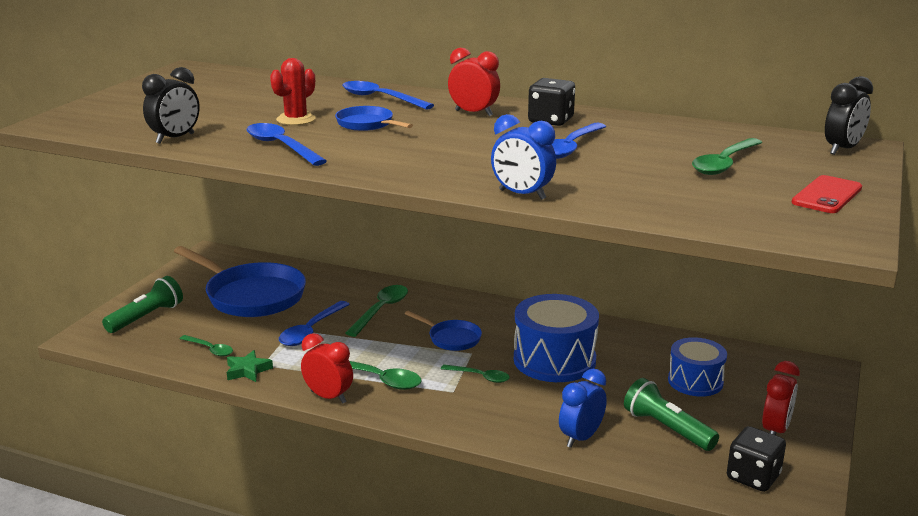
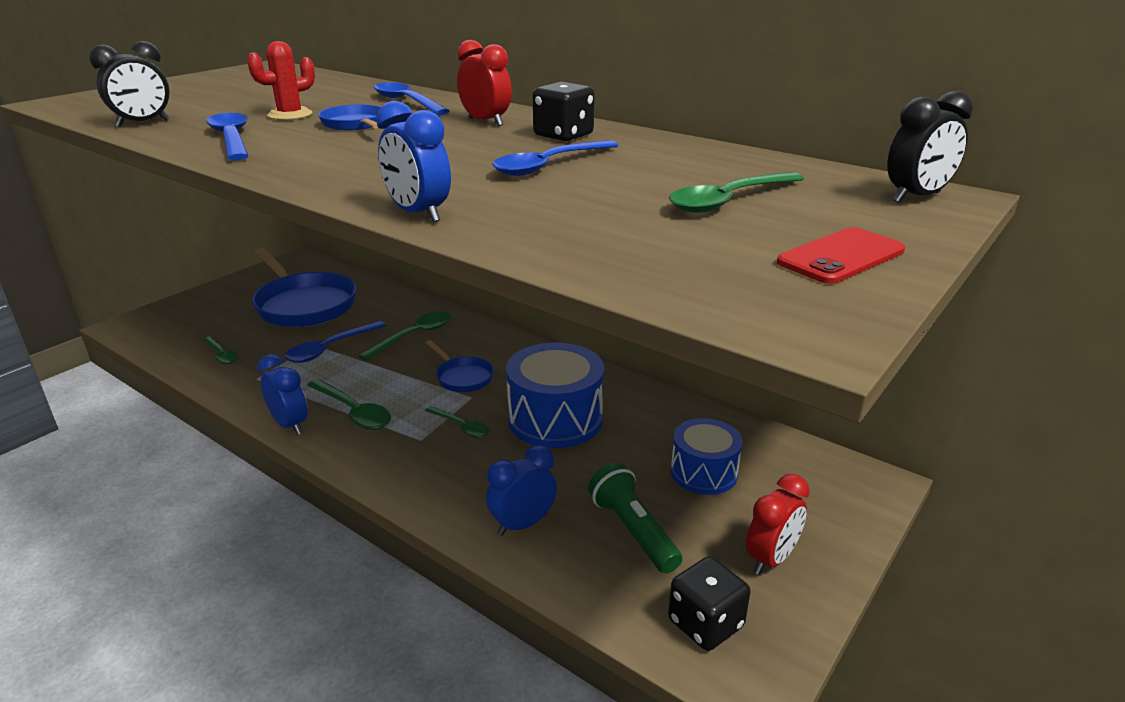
camera: 15 degrees right, 5 degrees up
green flashlight [102,276,183,333] -> none
green star [227,350,273,382] -> none
red clock [301,333,353,404] -> blue clock [258,354,308,435]

